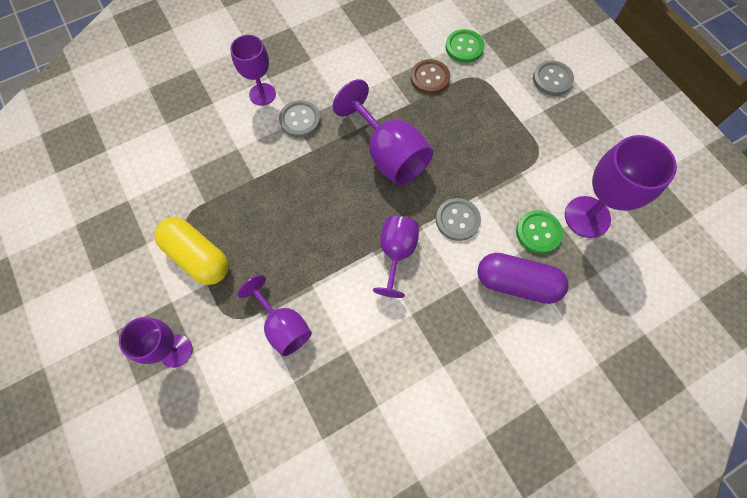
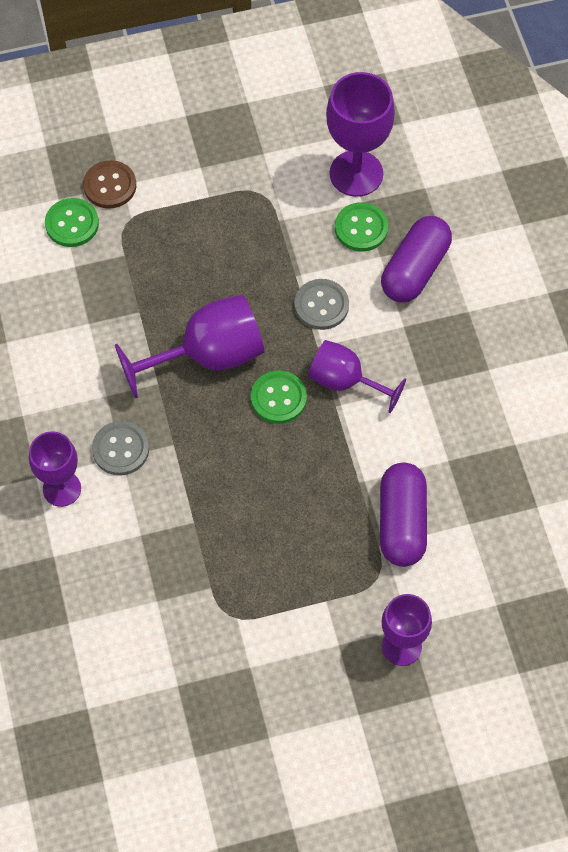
camera: 75 degrees left, 5 degrees down
yellow capsule [154,217,229,285] -> none
purple goblet [237,275,312,356] -> purple capsule [380,462,427,567]
brown button [411,59,450,94] -> brown button moved to [83,160,136,209]
grey button [533,61,574,96] -> none
none -> green button [251,371,307,424]

